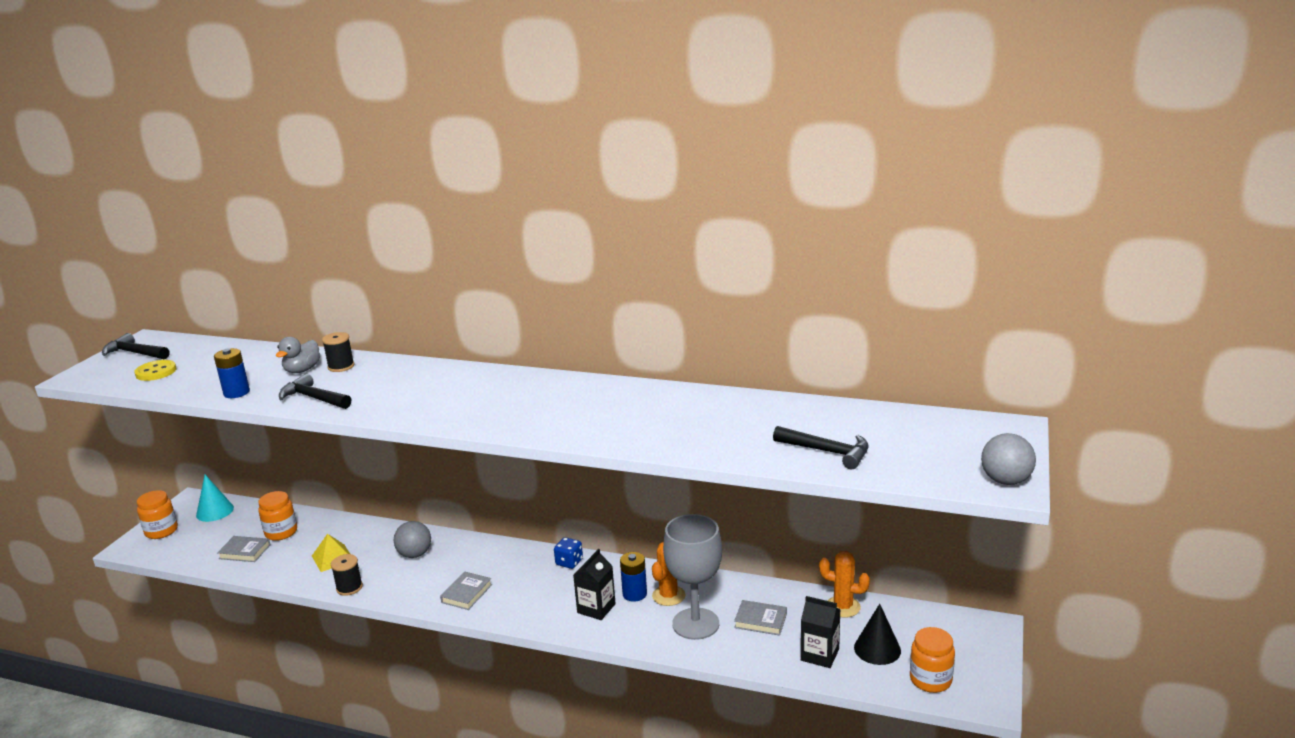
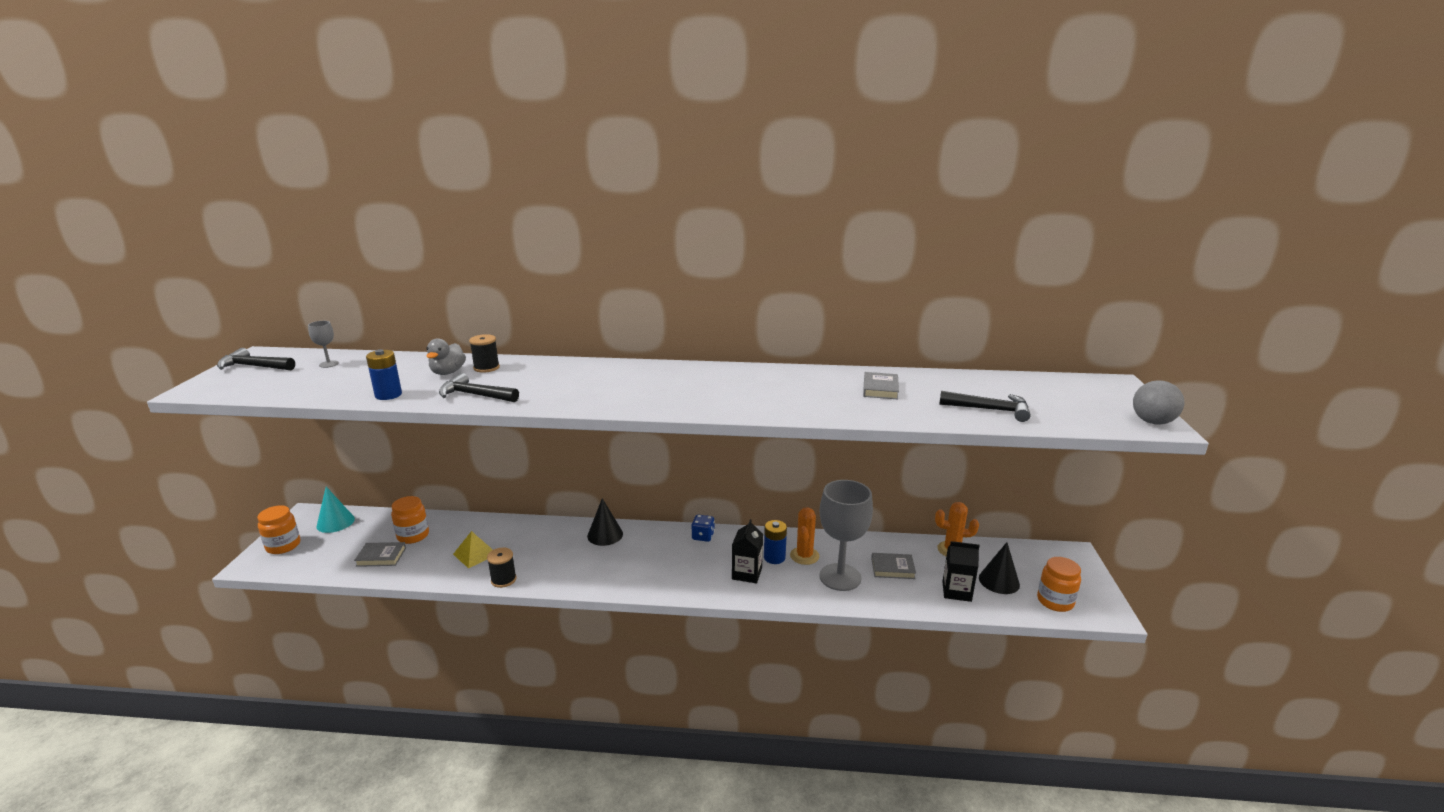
camera: 15 degrees left, 0 degrees up
yellow button [134,360,176,381] -> none
grey ball [394,521,431,558] -> none
grey book [440,572,492,610] -> grey book moved to [863,372,899,399]
none -> grey goblet [308,321,339,368]
none -> black cone [587,498,623,546]

